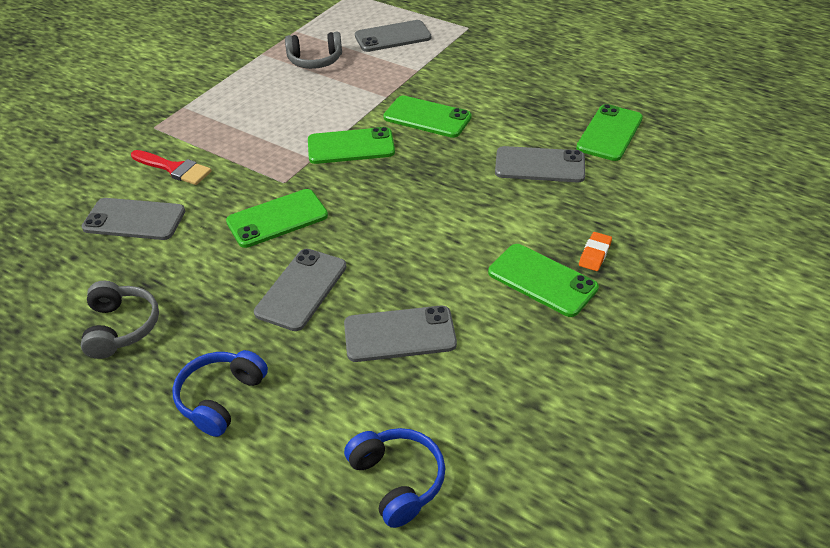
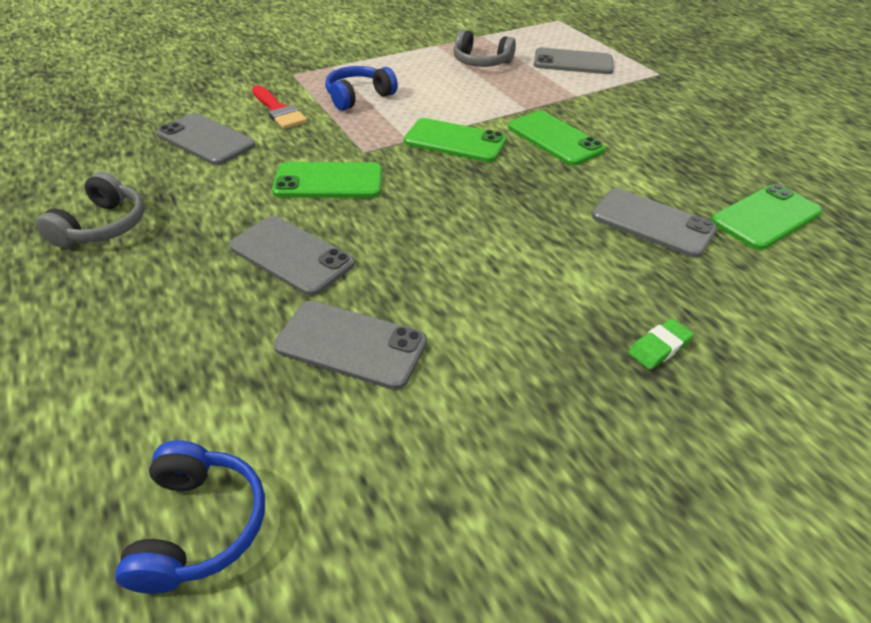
camera: 25 degrees right, 0 degrees up
blue headphones [172,350,268,437] -> blue headphones moved to [325,66,398,110]
grey phone [254,249,347,331] -> grey phone turned 75 degrees clockwise [229,216,355,296]
green phone [488,244,599,317] -> none
orange eraser [579,232,612,271] -> green eraser [628,319,694,370]

